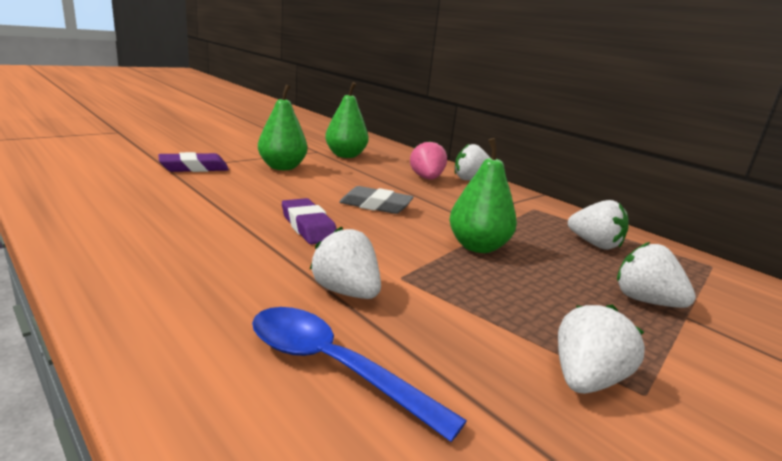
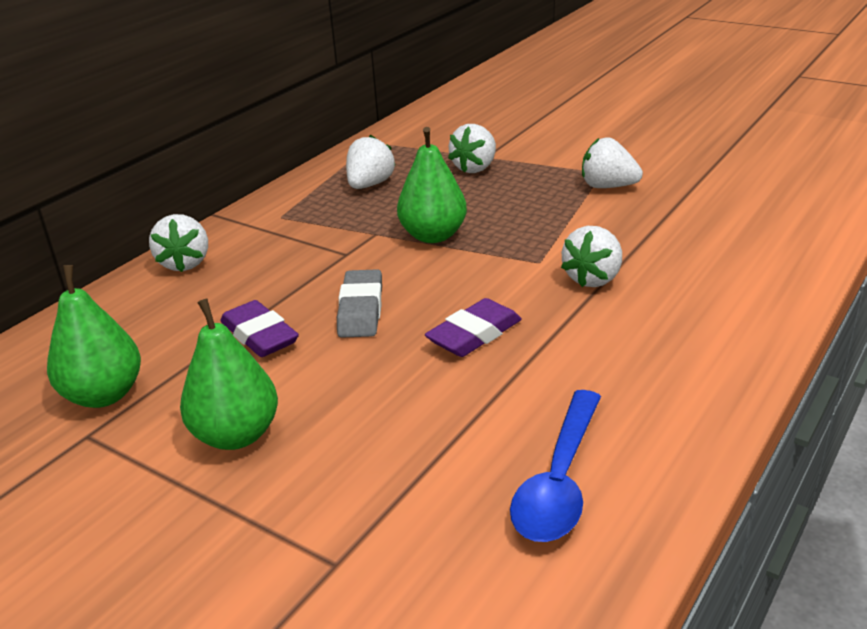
camera: 100 degrees left, 10 degrees up
purple eraser [159,152,229,172] -> purple eraser moved to [220,300,299,357]
blue spoon [252,307,467,442] -> blue spoon moved to [510,390,601,542]
pink strawberry [410,140,447,180] -> none

